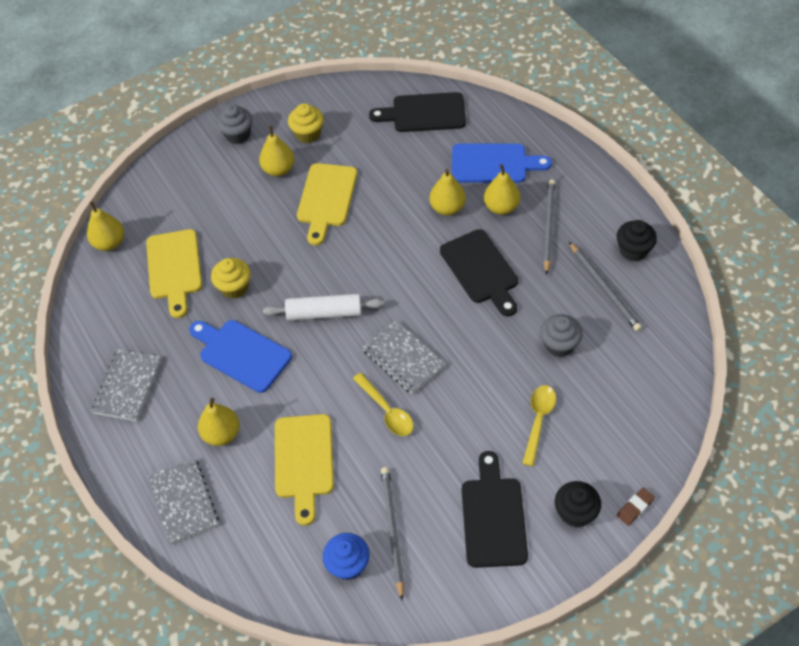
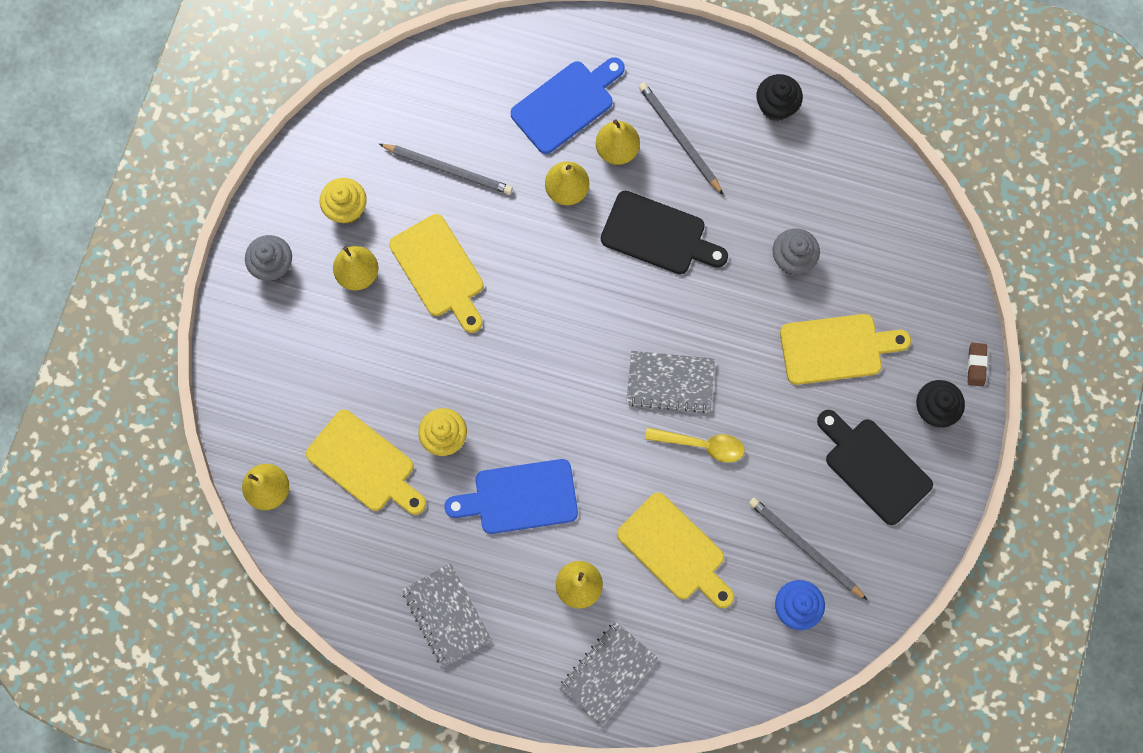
camera: 45 degrees left, 20 degrees up
grey notebook [148,458,219,544] -> grey notebook turned 75 degrees counterclockwise [559,621,658,726]
white rolling pin [263,294,384,321] -> none
black cutting board [369,92,466,132] -> none
yellow spoon [522,385,556,466] -> yellow cutting board [780,314,911,385]
grey pencil [569,242,642,331] -> grey pencil moved to [379,144,513,195]

